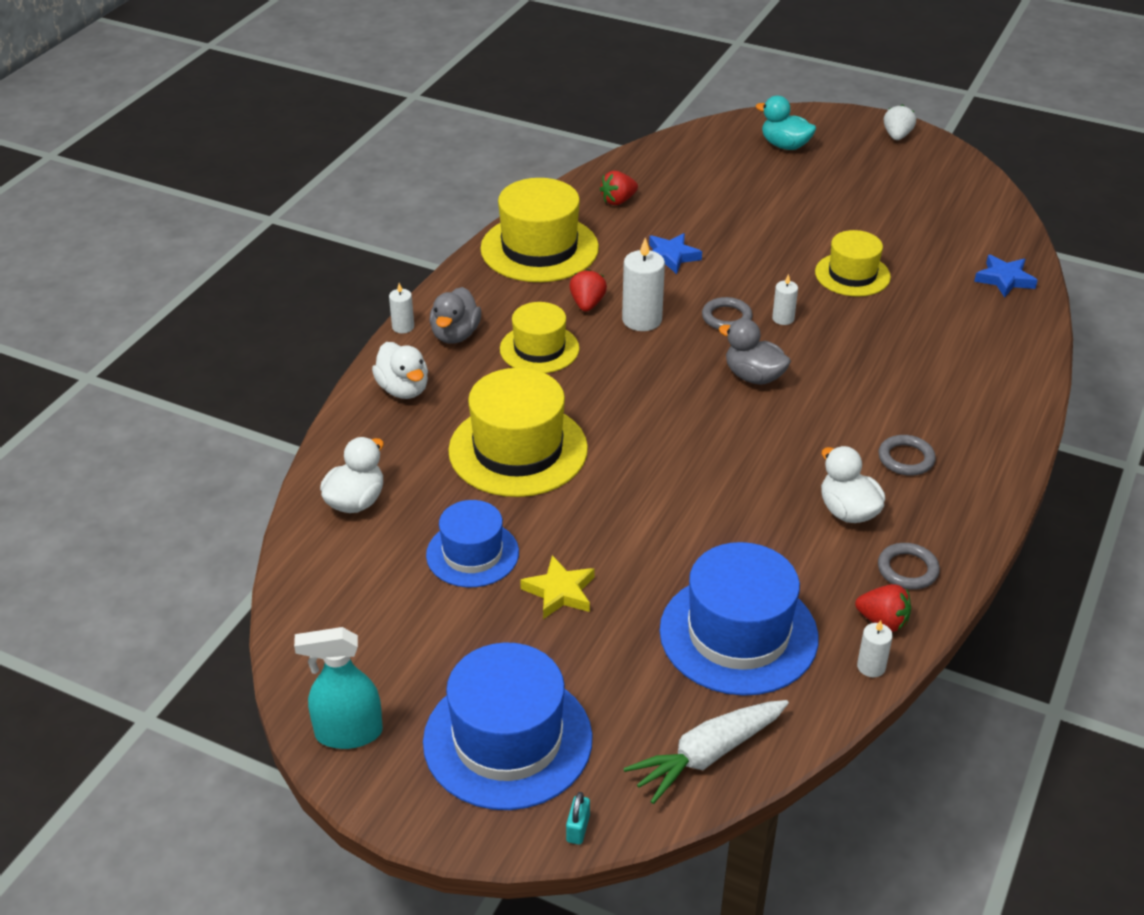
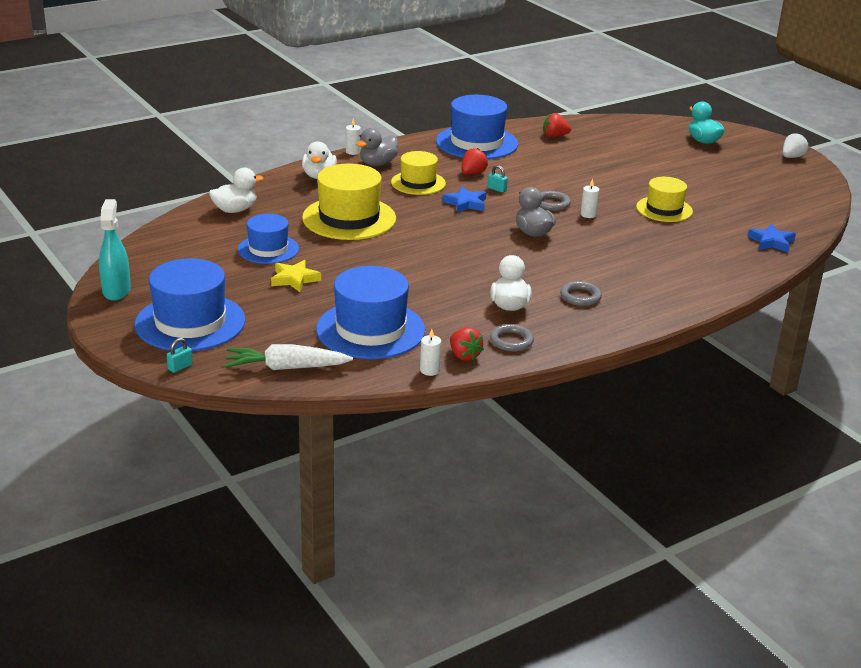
camera: 30 degrees right, 10 degrees down
turquoise spray bottle [294,627,383,749] -> turquoise spray bottle turned 60 degrees clockwise [99,199,131,301]
yellow hat [480,178,599,282] -> blue hat [436,95,518,159]
white candle [622,238,665,331] -> turquoise padlock [488,165,508,192]
blue star [649,233,702,274] -> blue star moved to [443,186,486,213]

